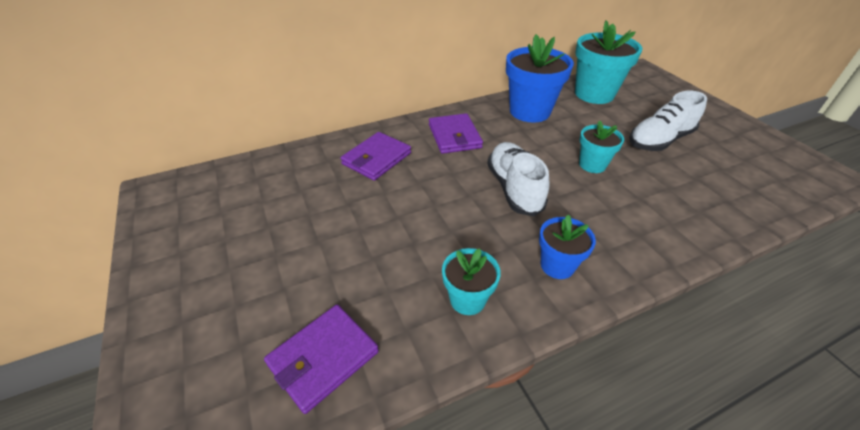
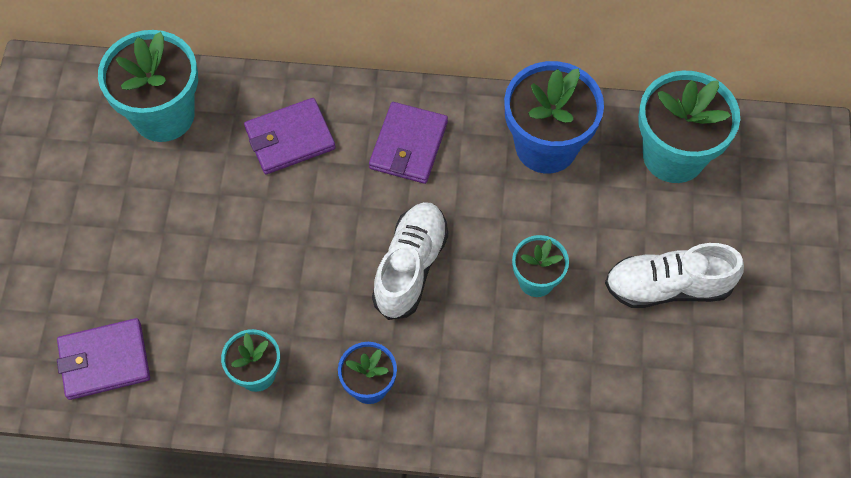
camera: 30 degrees right, 20 degrees up
none -> turquoise flower pot [98,30,198,142]

